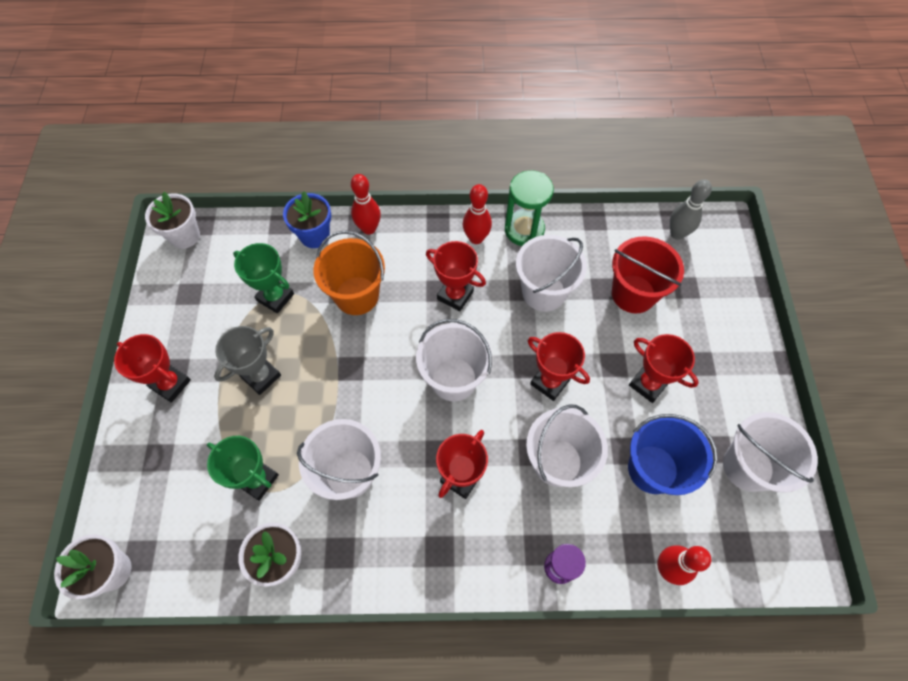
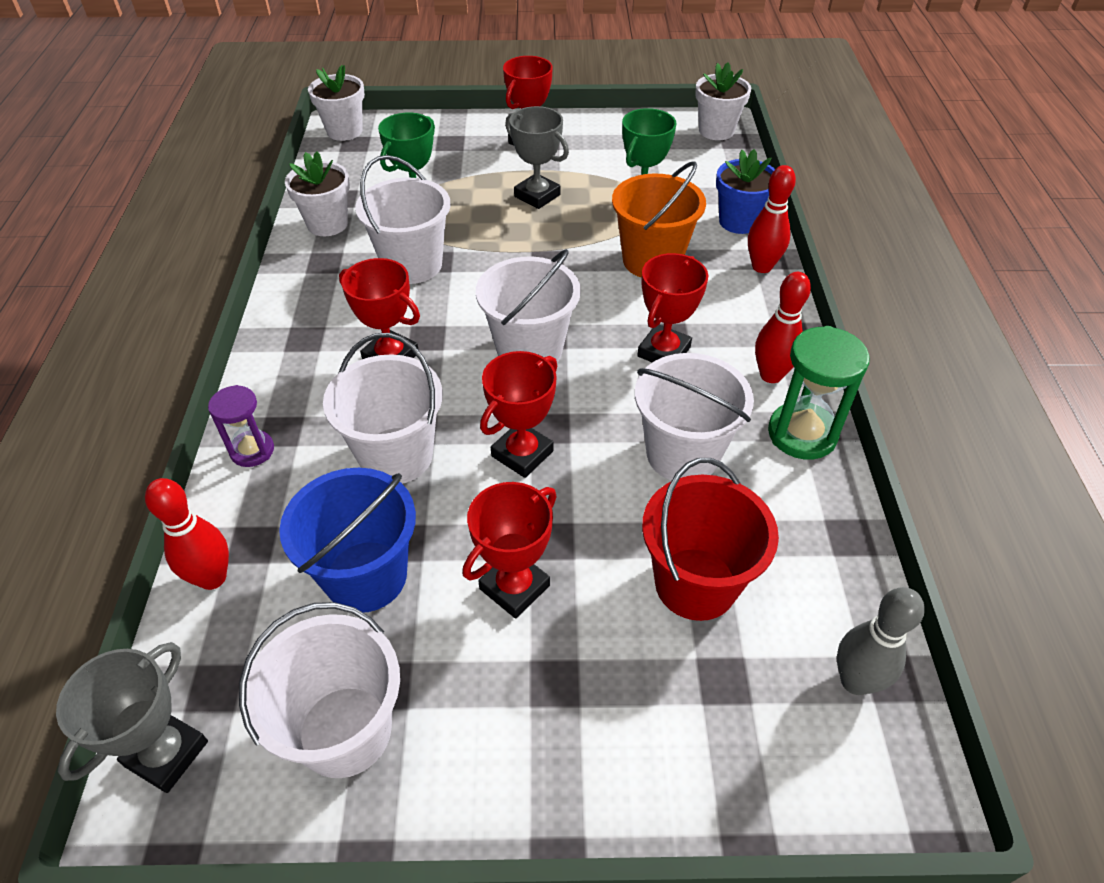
camera: 90 degrees right, 15 degrees down
none -> grey trophy [56,642,208,793]

